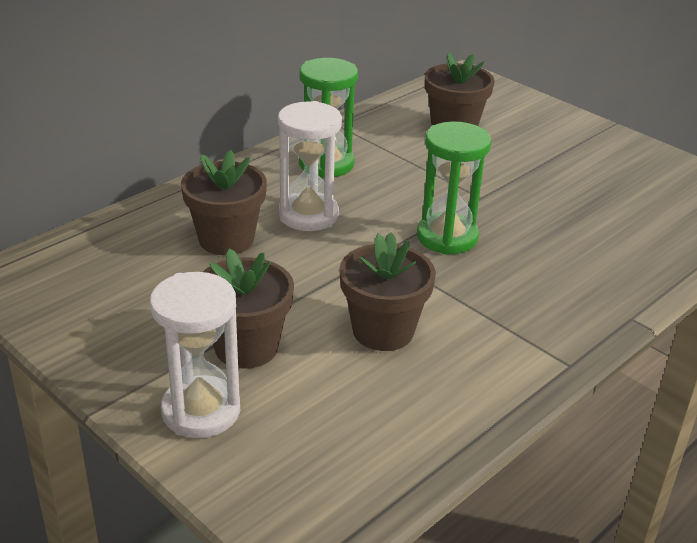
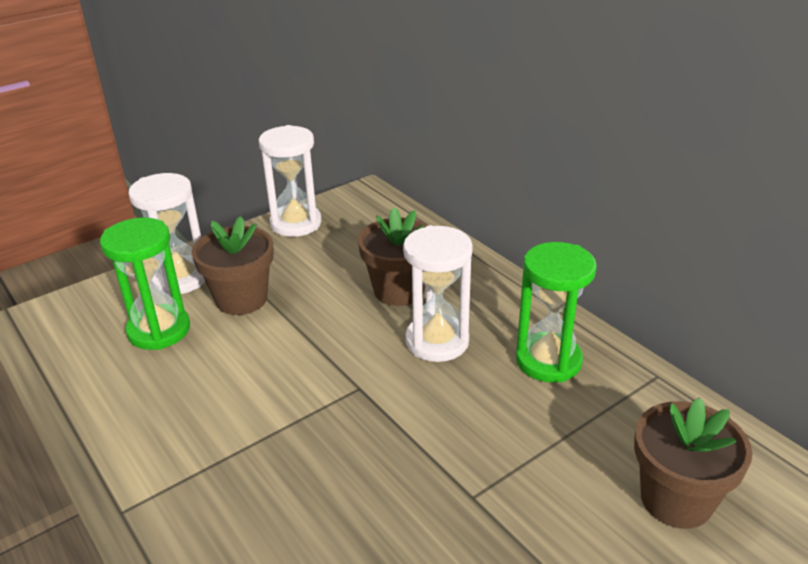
camera: 100 degrees right, 0 degrees up
brown flower pot [339,232,436,351] -> none
green hourglass [417,122,492,255] -> green hourglass moved to [100,218,190,350]
none -> white hourglass [259,125,322,237]

